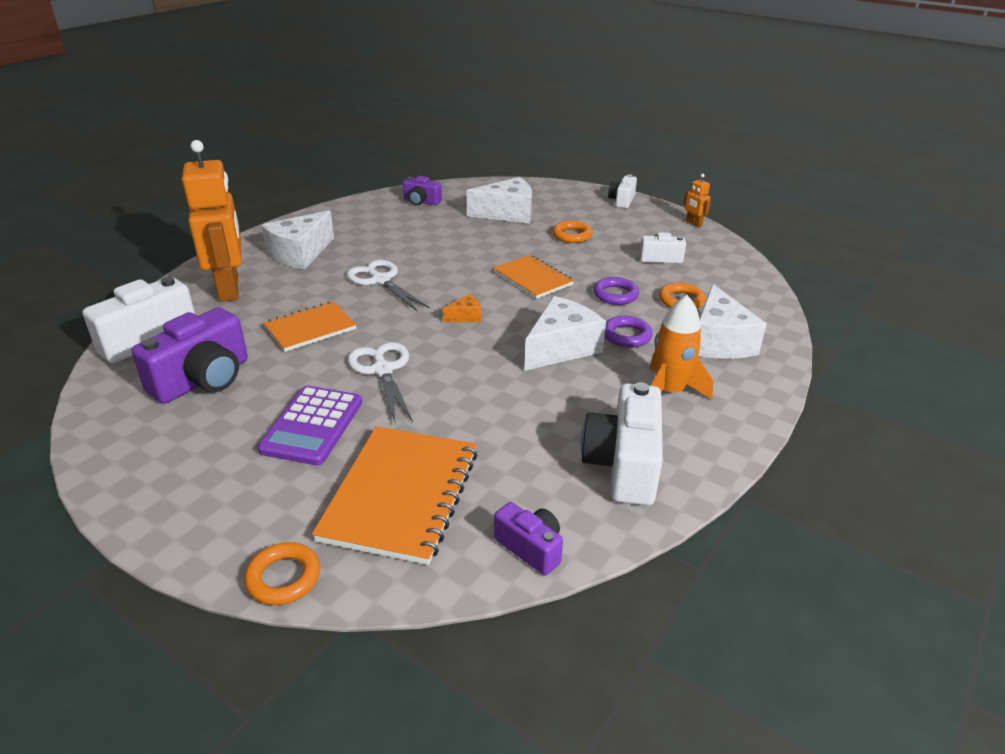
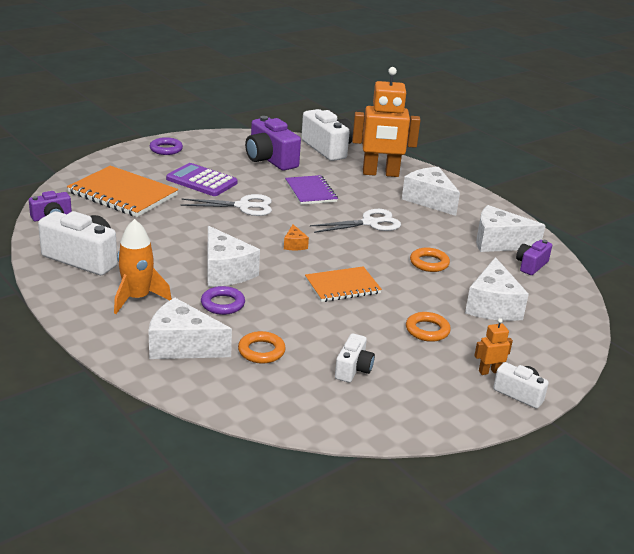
camera: 105 degrees right, 5 degrees down
orange ring [244,542,320,605] -> orange ring moved to [410,248,450,272]
orange notebook [263,301,357,352] -> purple notebook [285,175,338,205]
purple ring [593,277,639,305] -> purple ring moved to [150,137,183,155]
orange robot [684,174,711,227] -> orange robot moved to [474,318,513,375]
none -> white cheese [476,205,546,252]

